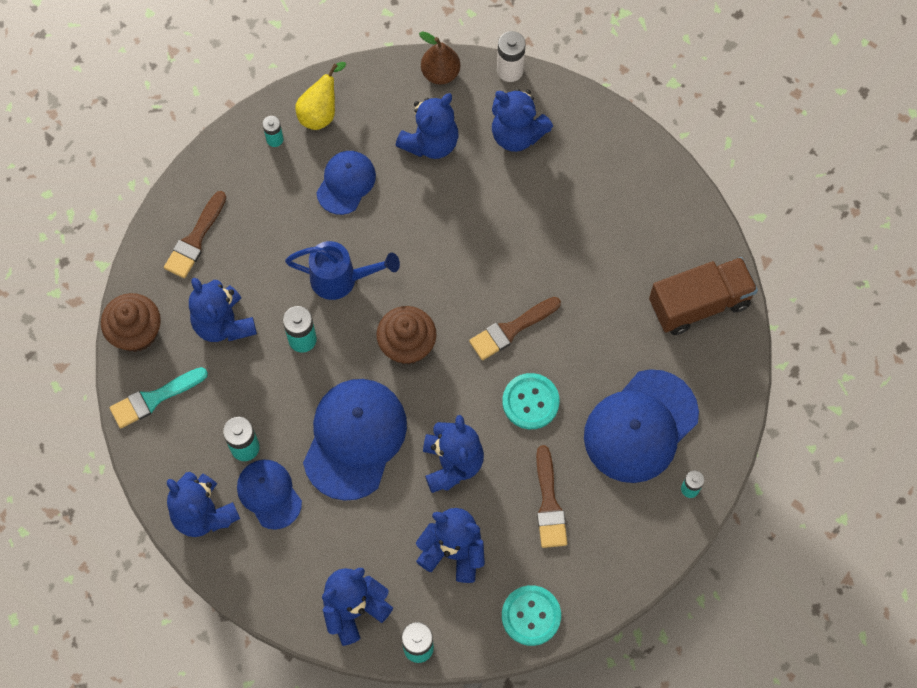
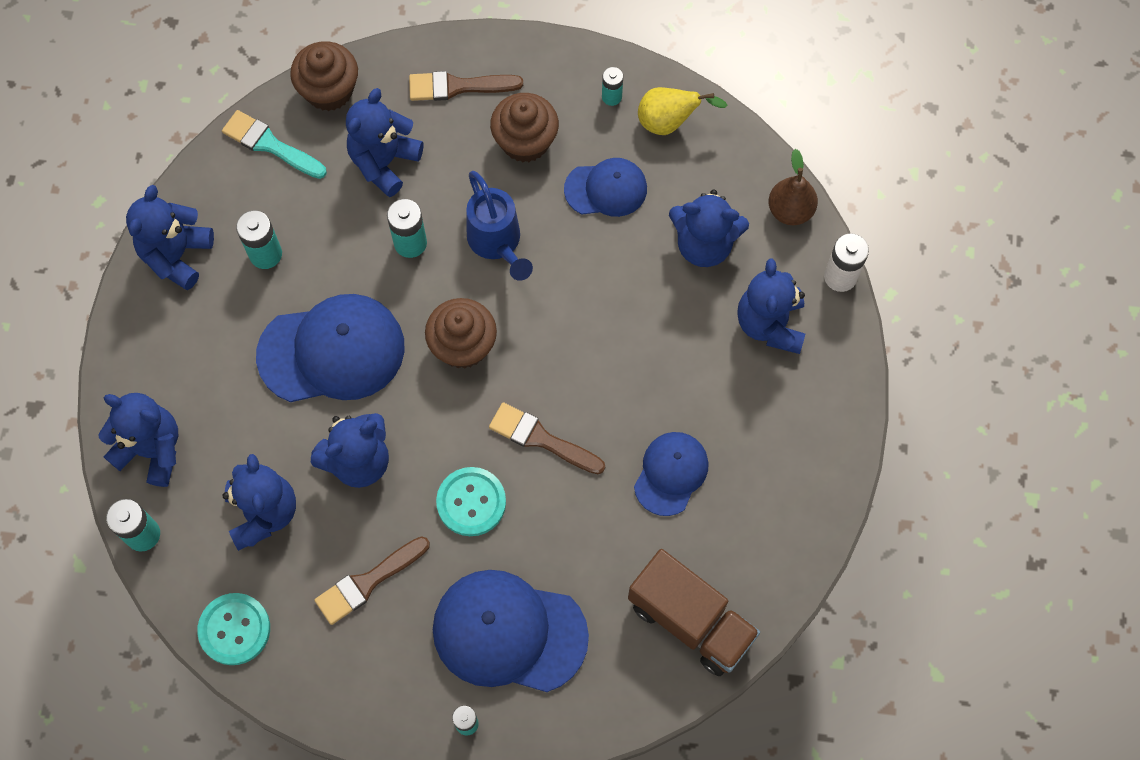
camera: 60 degrees right, 0 degrees up
blue cap [237,460,302,530] -> blue cap moved to [634,432,709,516]
none -> brown cupcake [490,93,559,162]

